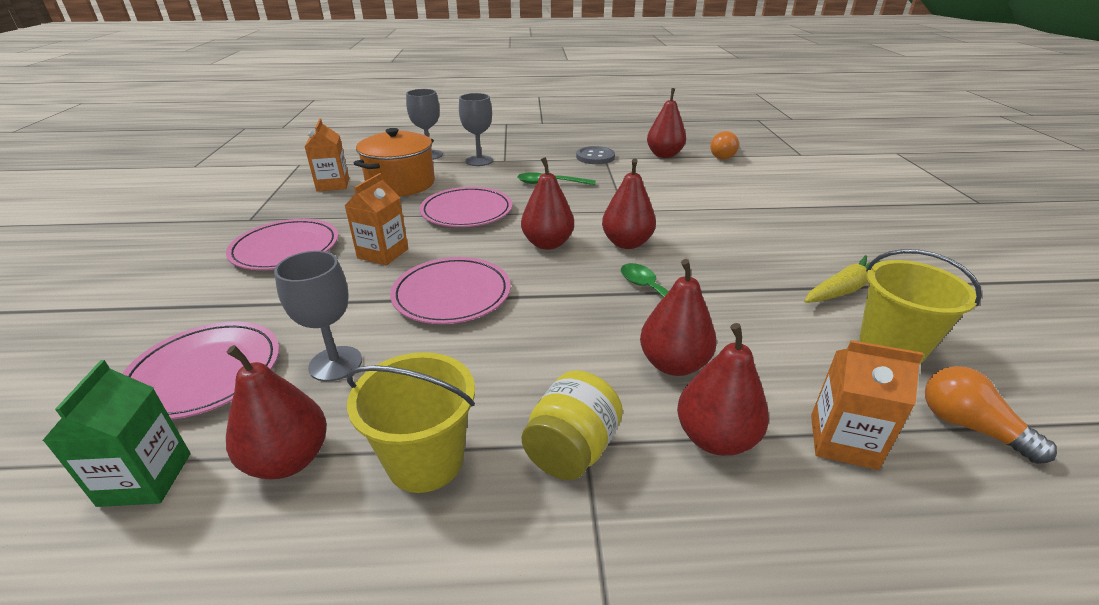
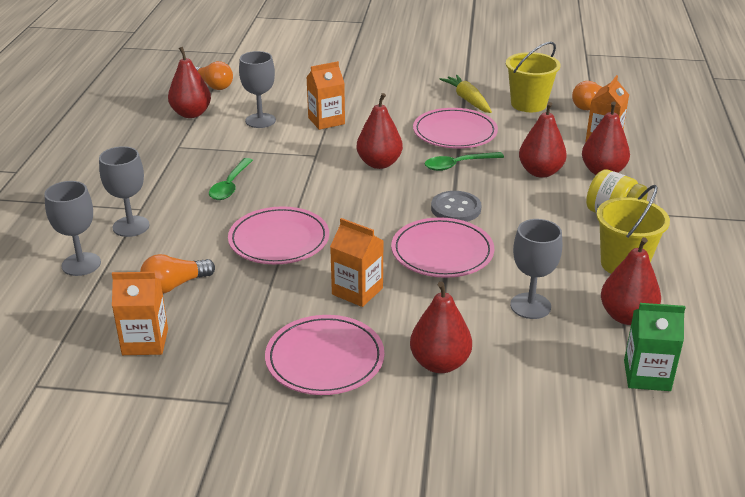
camera: 80 degrees left, 0 degrees up
pink plate [122,321,279,420] -> pink plate moved to [413,108,498,149]
orange pot [353,128,435,196] -> orange light bulb [140,254,215,293]
red pear [521,157,574,250] -> red pear moved to [410,282,472,373]
grey button [576,146,615,164] -> grey button moved to [431,191,481,222]
none -> grey goblet [239,51,276,128]
none -> orange carton [306,61,345,130]

